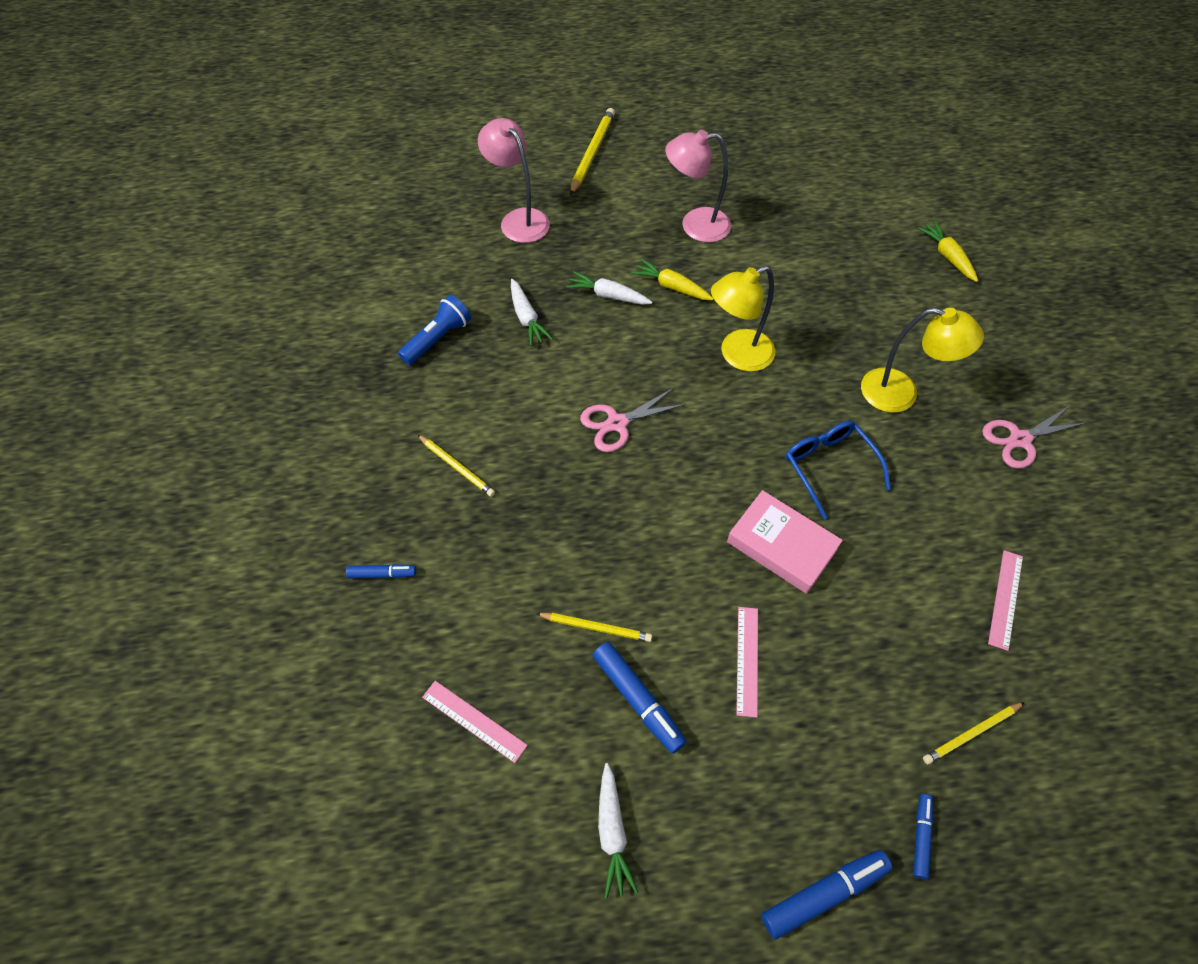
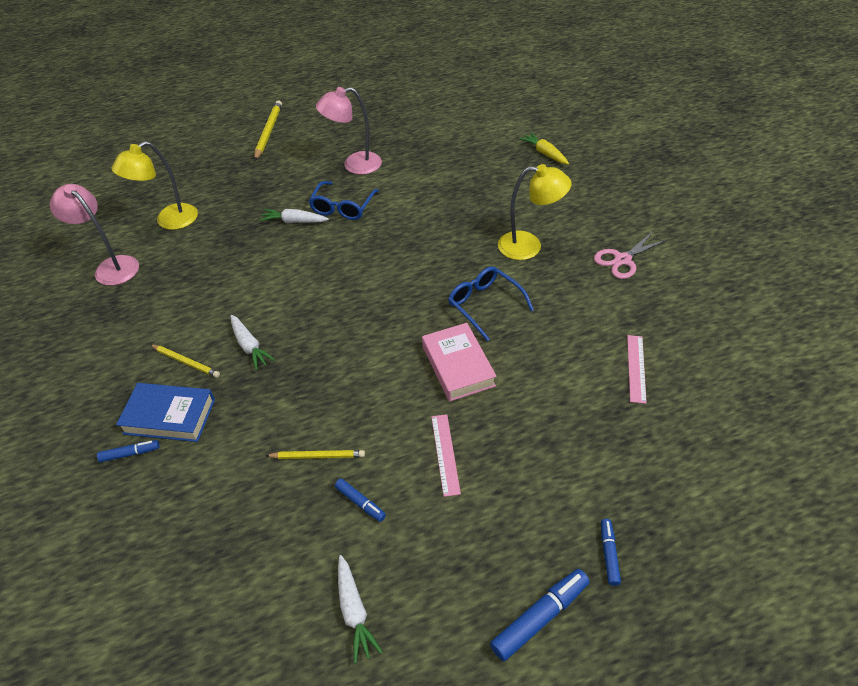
camera: 10 degrees left, 10 degrees down
blue flashlight [398,295,471,365] -> none
pink ruler [422,681,528,763] -> none
pink lamp [478,118,550,243] -> pink lamp moved to [50,184,139,286]
white carrot [511,279,553,346] -> white carrot moved to [230,315,275,370]
pink scissors [580,388,686,452] -> none
blue marker [592,642,687,754] -> blue marker [335,479,386,522], size x0.58
yellow carrot [631,259,713,300] -> blue glasses [309,181,379,220]
yellow lamp [711,265,775,372] -> yellow lamp moved to [111,141,198,230]
pink book [727,490,843,594] -> pink book turned 45 degrees clockwise [422,323,497,402]
yellow pencil [923,702,1025,764] -> none
none -> blue book [116,383,215,442]

